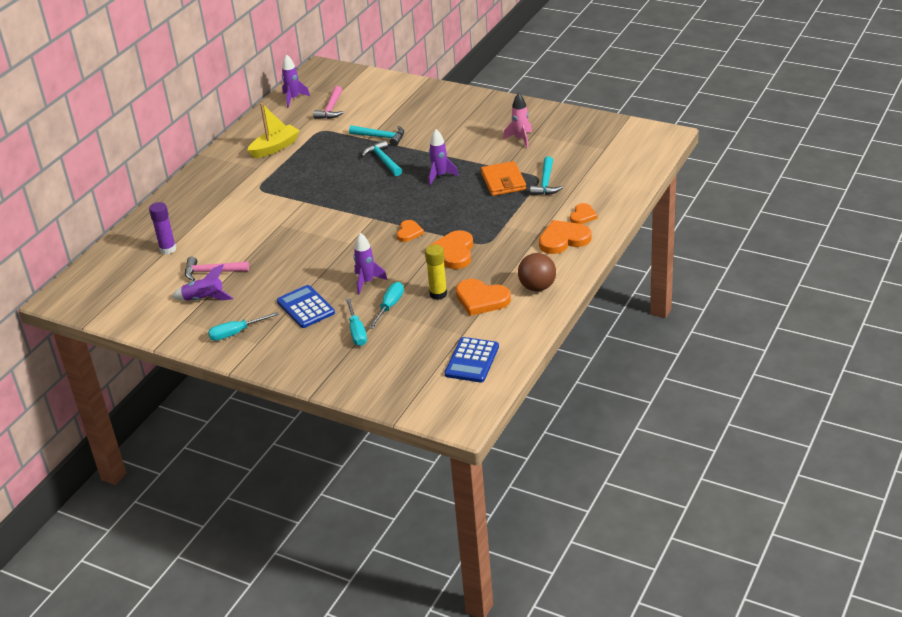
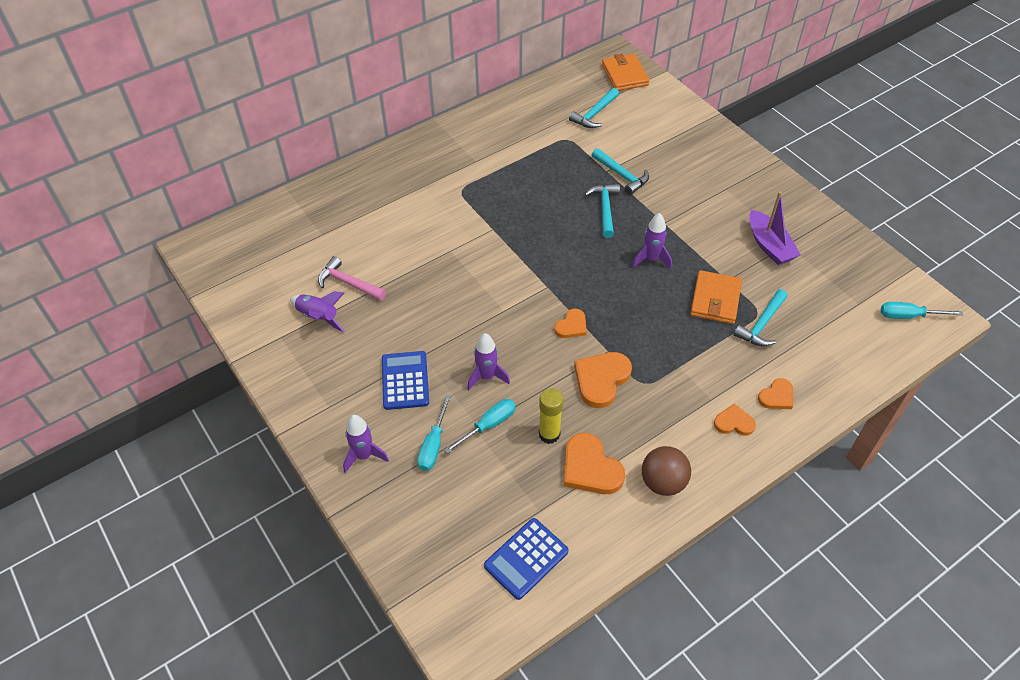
camera: 25 degrees right, 15 degrees up
purple glue stick [149,202,176,254] -> none
turquoise screwdriver [208,312,279,341] -> turquoise screwdriver moved to [881,302,963,319]
yellow boat [247,103,300,158] -> none
purple rocket [282,54,310,108] -> purple rocket moved to [343,415,389,473]
pink hammer [313,86,344,119] -> turquoise hammer [569,88,619,128]
pink rocket [503,93,532,148] -> purple boat [749,191,801,265]
orange heart [539,220,592,254] -> orange heart [714,404,756,436], size x0.59
none -> orange wallet [602,53,650,91]

